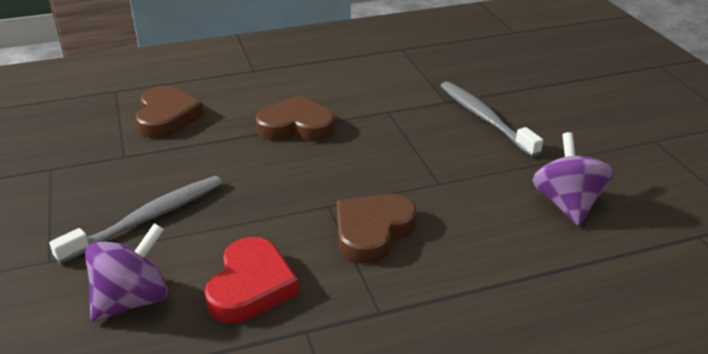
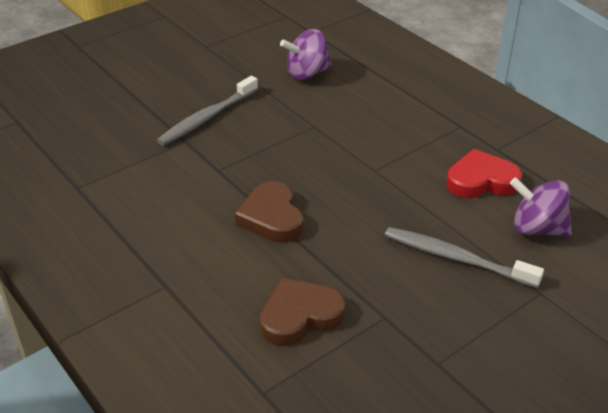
camera: 110 degrees left, 5 degrees up
brown heart [337,194,416,264] -> none

